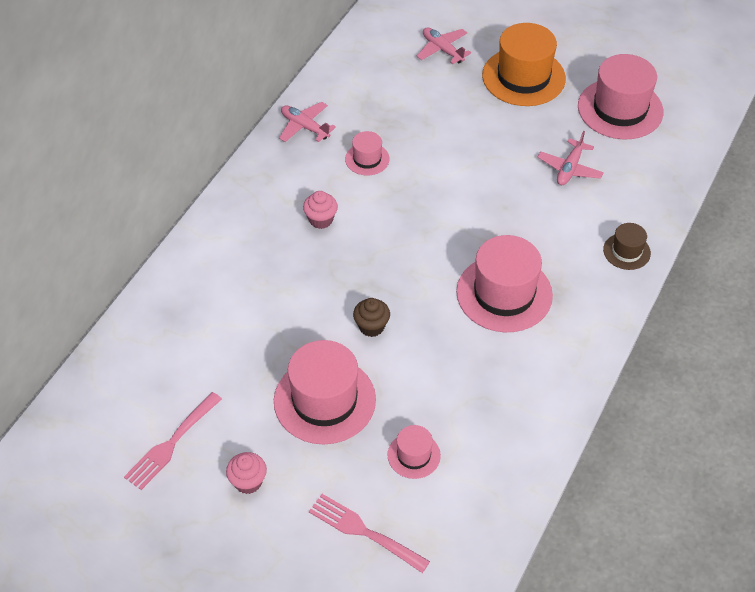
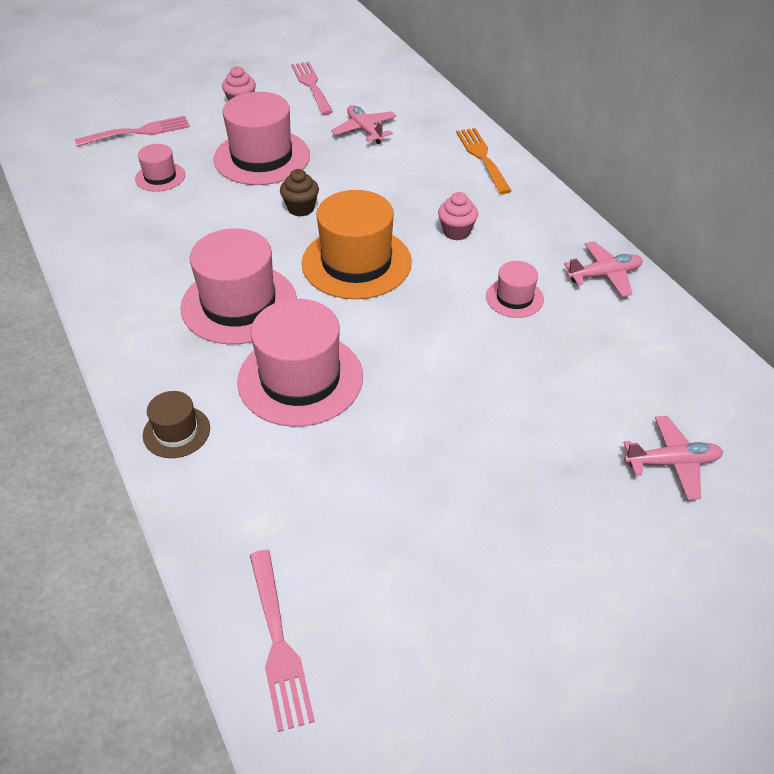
camera: 125 degrees right, 5 degrees down
orange hat [482,23,566,106] -> orange hat moved to [302,190,412,299]
pink plane [537,131,604,185] -> pink plane moved to [331,105,397,144]
pink hat [578,54,664,140] -> pink hat moved to [237,299,363,427]
none -> pink fork [250,550,315,732]
none -> orange fork [456,128,511,194]

